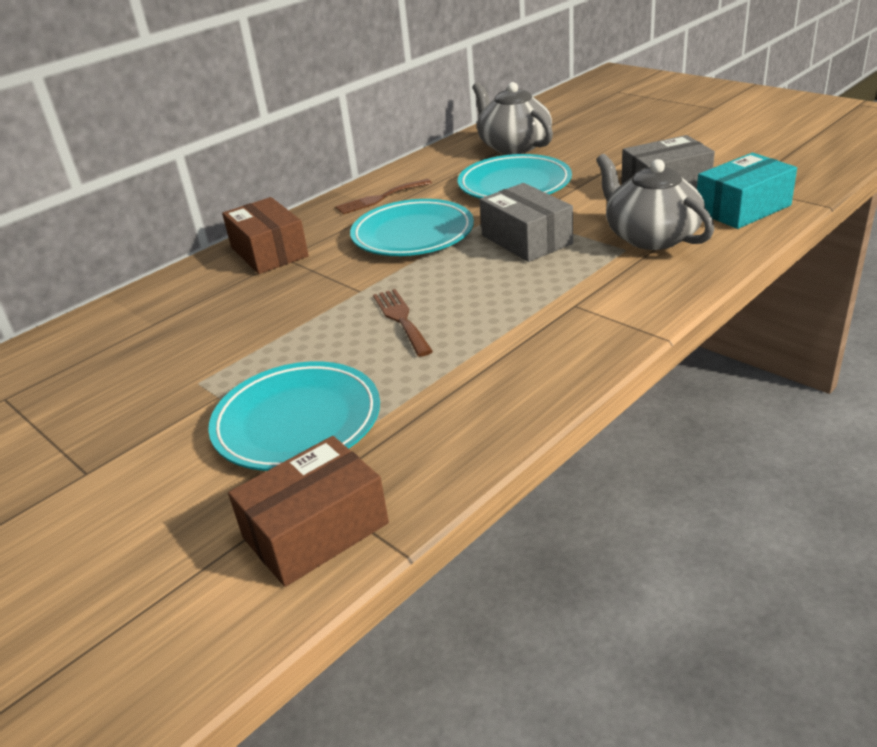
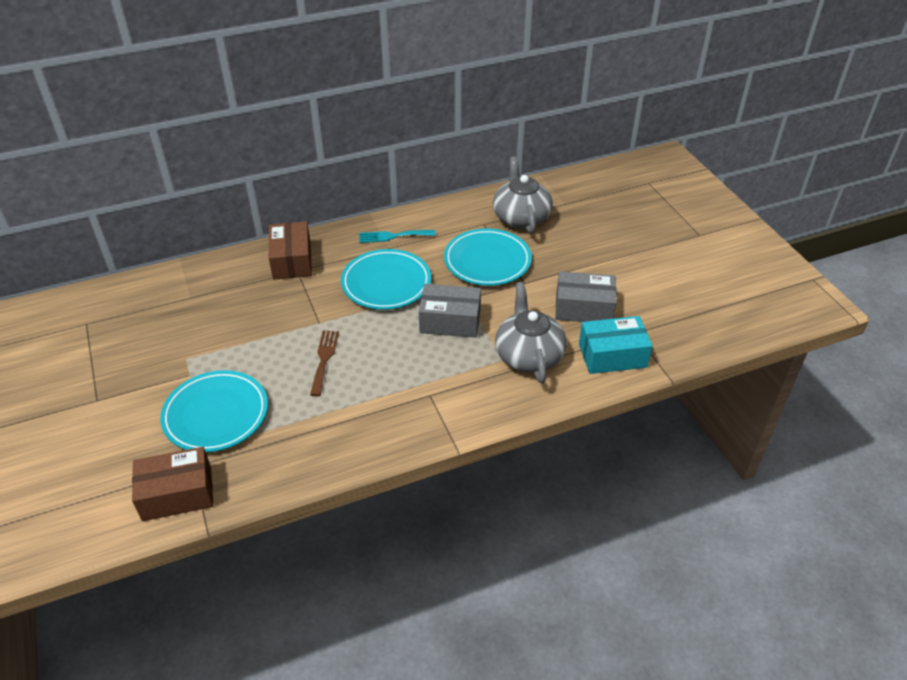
camera: 20 degrees right, 10 degrees up
brown fork [335,179,432,214] -> turquoise fork [359,230,436,243]
grey box [480,183,573,262] -> grey box turned 75 degrees counterclockwise [419,284,481,338]

